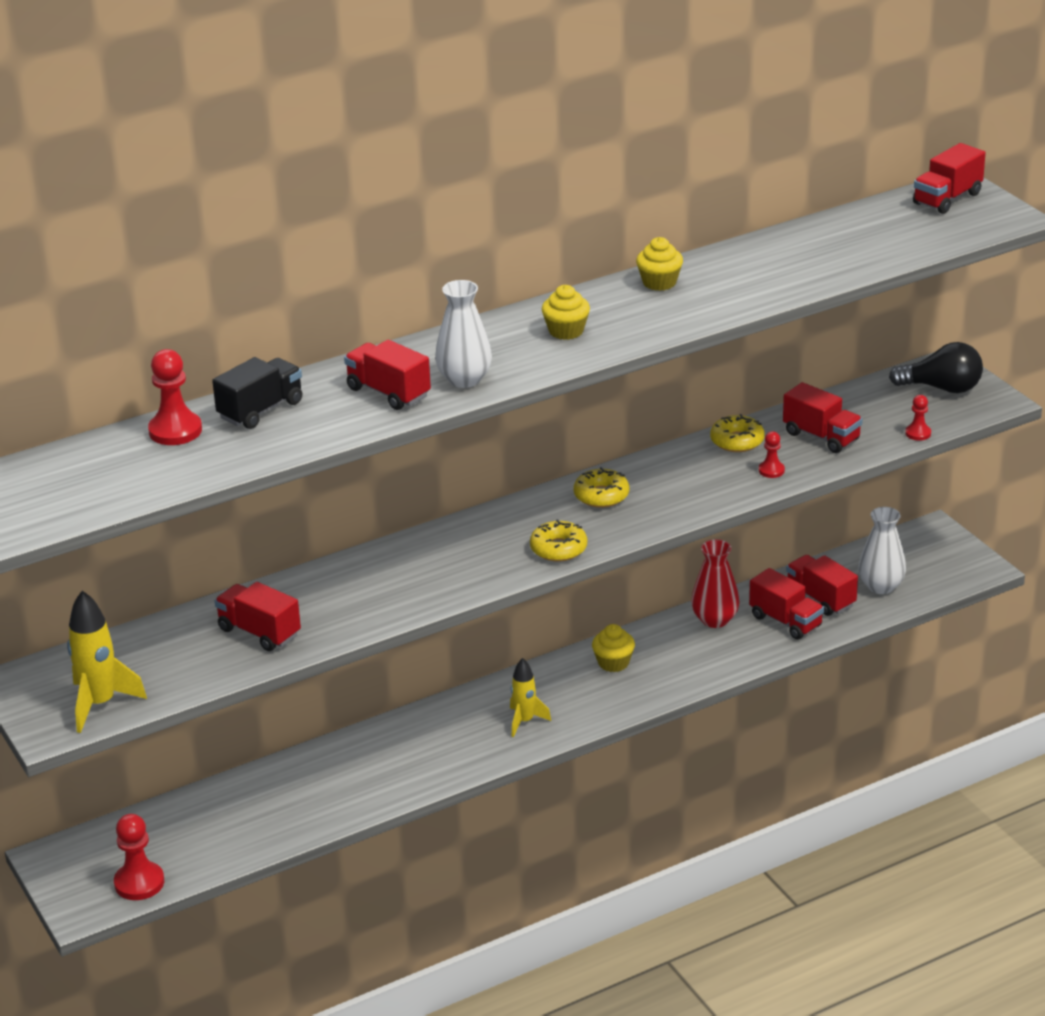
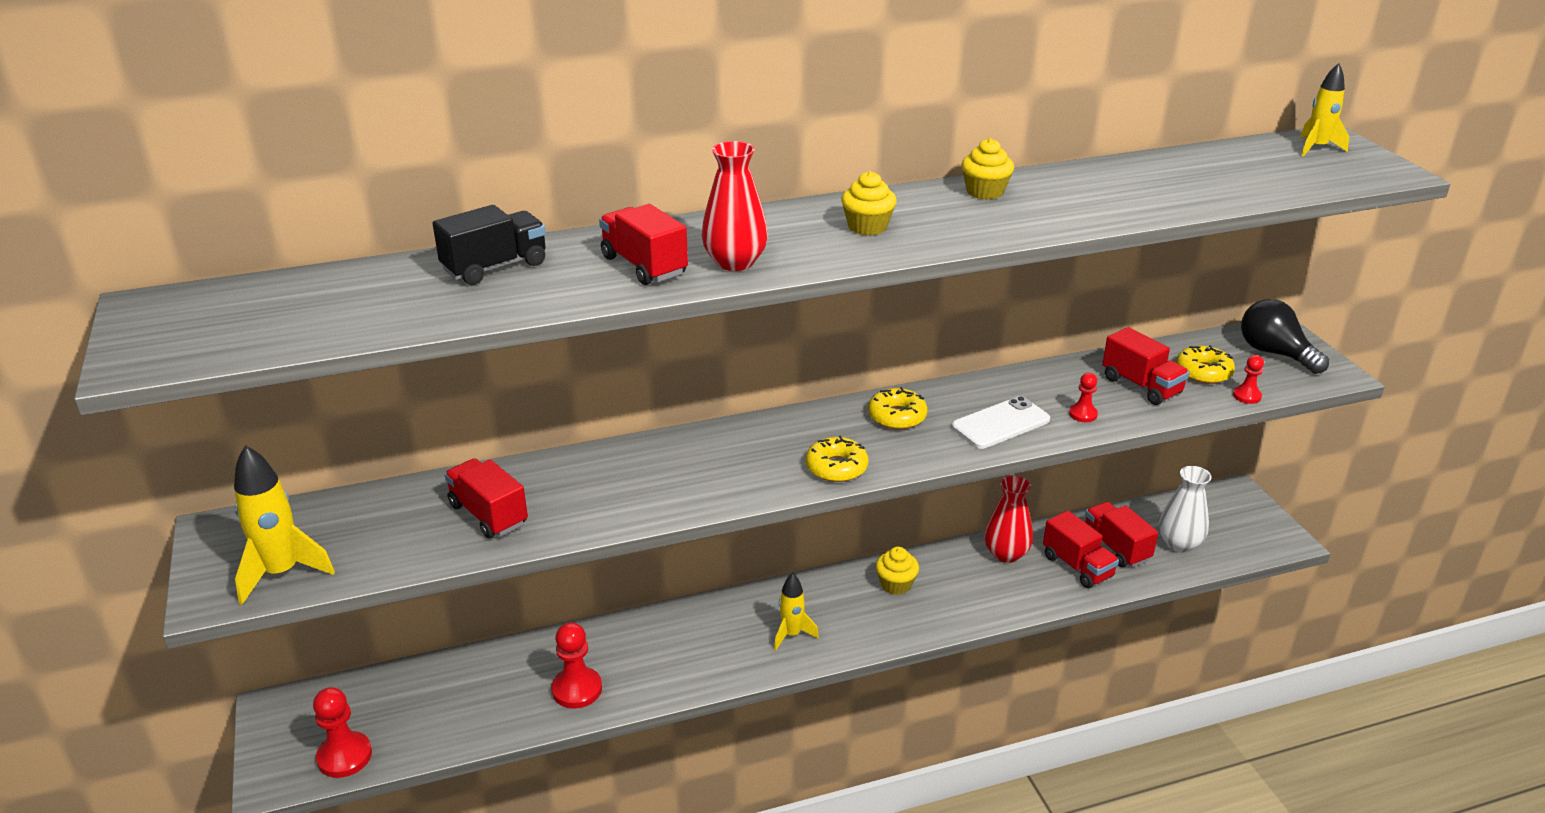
camera: 10 degrees right, 0 degrees up
red pawn [148,349,202,445] -> red pawn moved to [552,622,602,709]
white vase [435,280,492,388] -> red vase [702,141,768,271]
yellow donut [710,414,765,452] -> yellow donut moved to [1176,345,1235,384]
black light bulb [889,342,983,393] -> black light bulb turned 150 degrees counterclockwise [1241,299,1329,374]
red truck [913,143,986,214] -> yellow rocket [1300,63,1349,156]
none -> white phone [952,396,1050,449]

